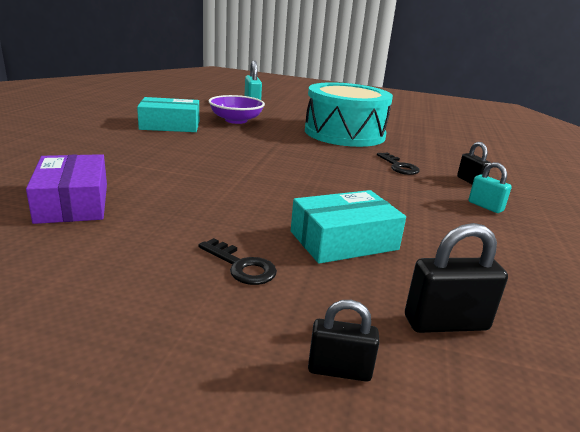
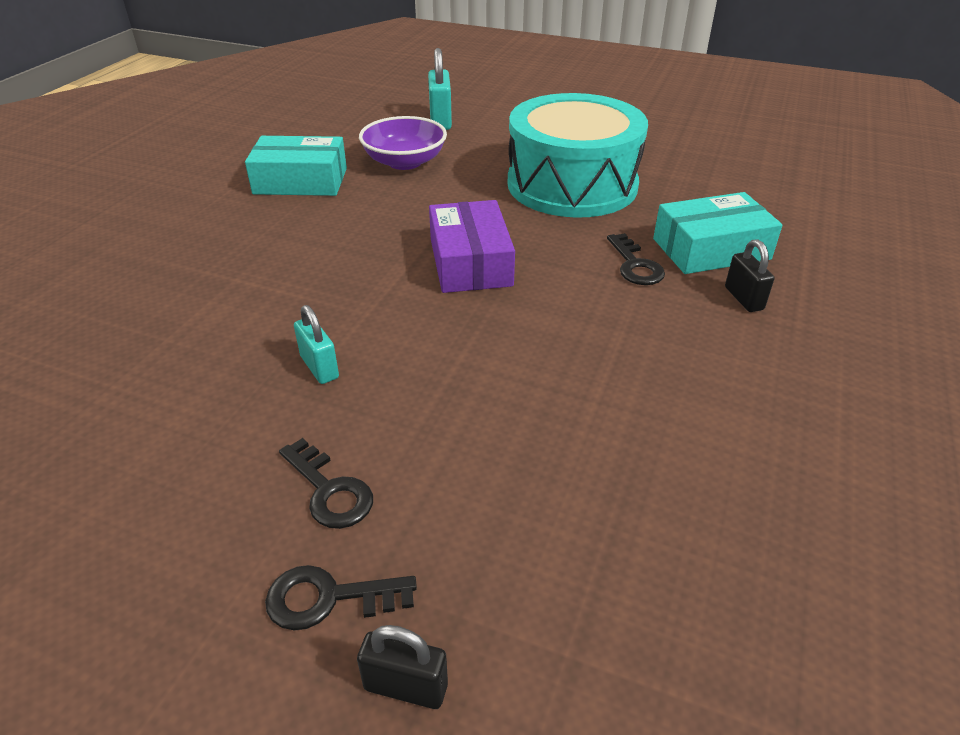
camera: 10 degrees right, 15 degrees up
purple box [26,154,107,224] -> purple box moved to [429,200,515,293]
turquoise box [291,190,406,264] -> turquoise box moved to [653,192,783,274]
black padlock [405,223,508,333] -> none
turquoise padlock [468,162,512,213] -> turquoise padlock moved to [294,305,339,384]
none -> black key [265,565,417,631]

